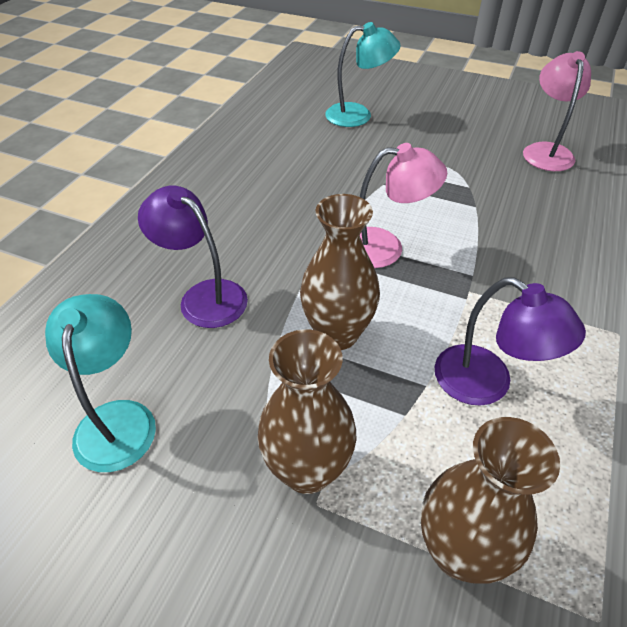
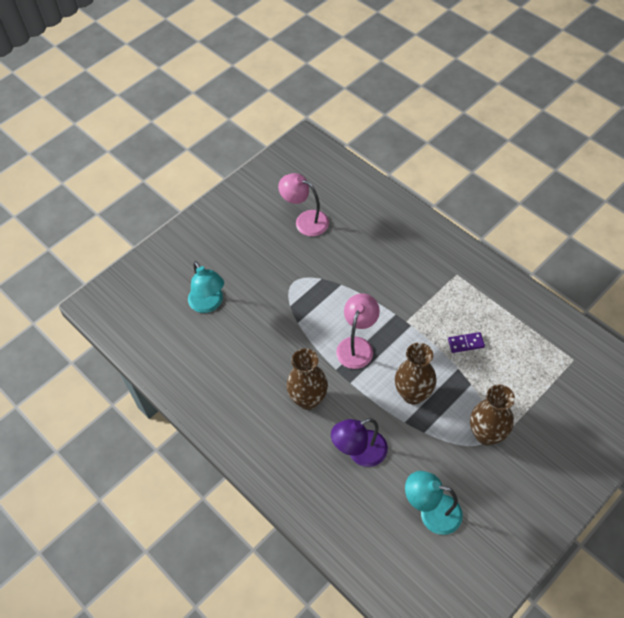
camera: 65 degrees left, 10 degrees up
turquoise lamp [325,22,401,127] -> turquoise lamp turned 135 degrees clockwise [188,261,224,313]
brown vase [421,417,560,584] -> brown vase moved to [286,348,328,410]
purple lamp [435,277,586,406] -> purple domino [448,332,485,353]

